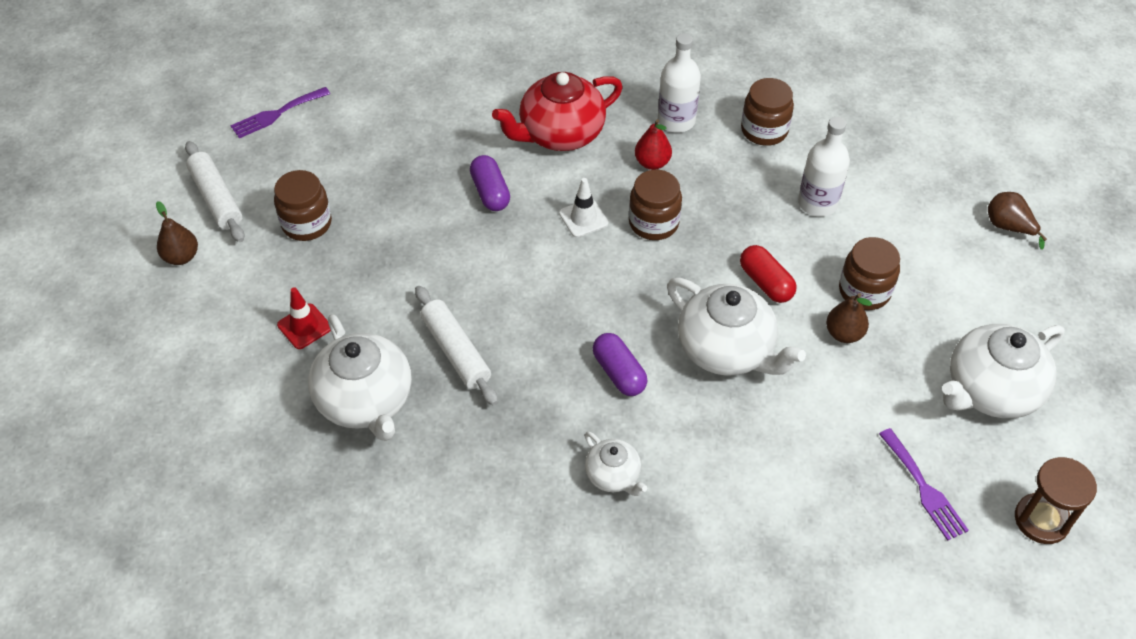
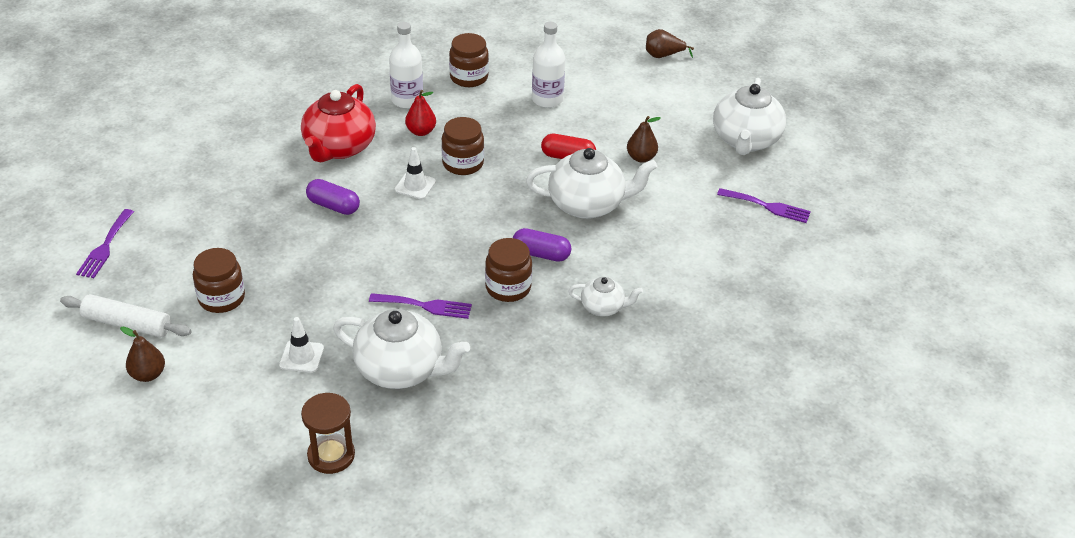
camera: 45 degrees left, 10 degrees down
red traffic cone [277,287,331,349] -> white traffic cone [279,317,324,373]
white rolling pin [415,286,498,405] -> purple fork [369,293,472,319]
brown jar [839,237,900,310] -> brown jar moved to [485,238,532,302]
brown hourglass [1015,457,1097,544] -> brown hourglass moved to [301,393,355,474]

